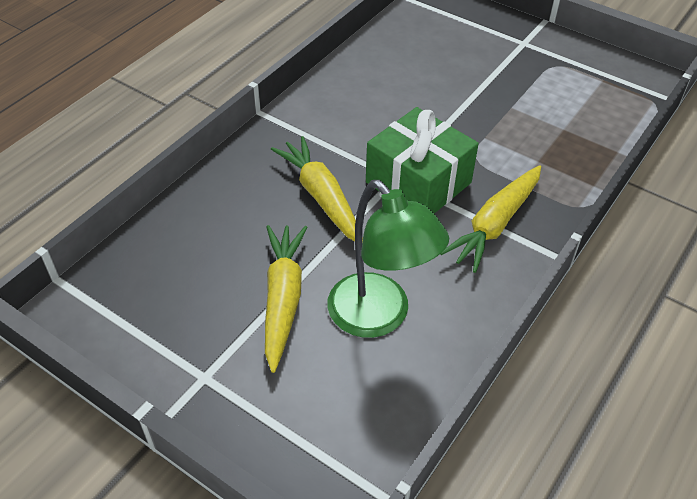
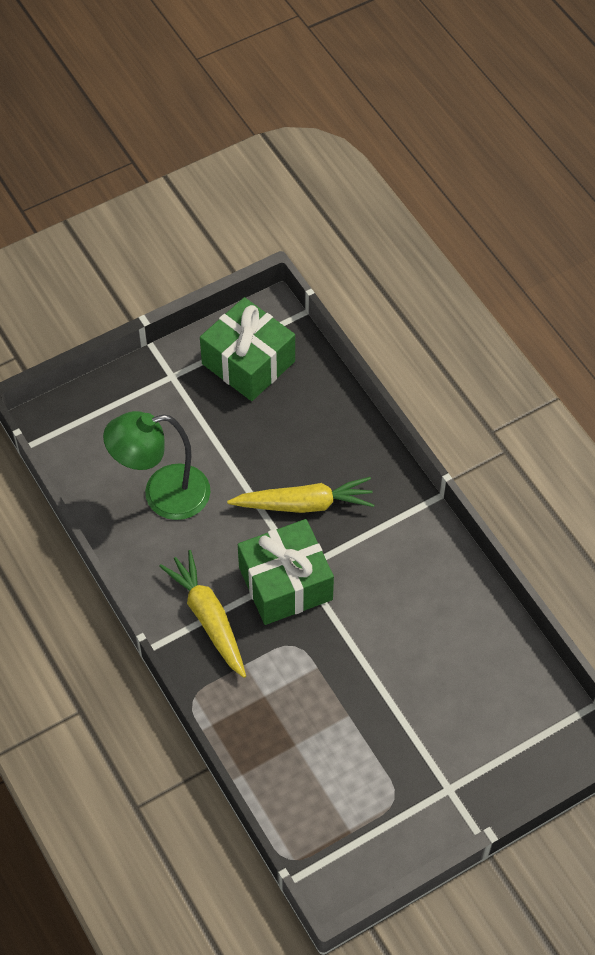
camera: 115 degrees right, 10 degrees up
yellow carrot [265,225,308,373] -> none
none -> green gift [200,297,295,401]

